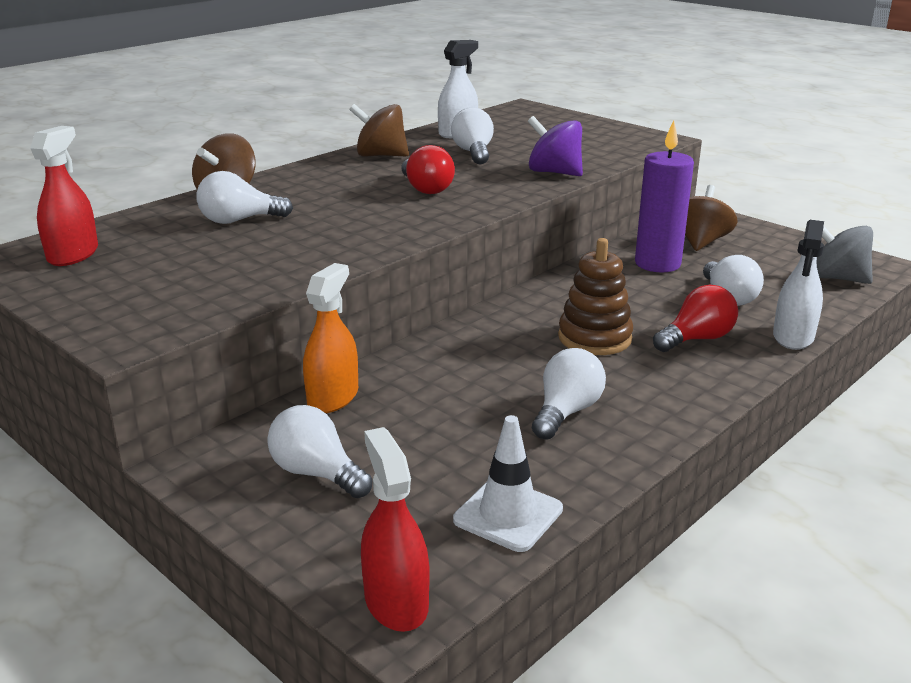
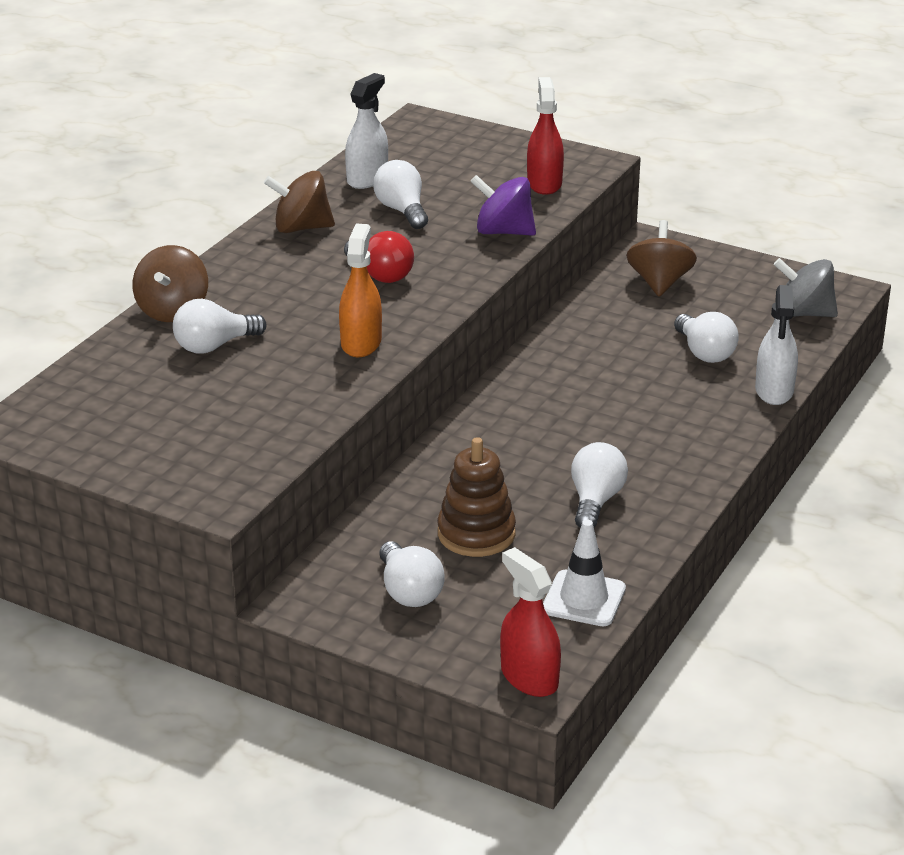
camera: 15 degrees left, 5 degrees up
red spray bottle [30,126,98,266] -> red spray bottle moved to [527,77,564,195]
white light bulb [267,405,372,498] -> white light bulb turned 135 degrees counterclockwise [379,541,445,607]
orange spray bottle [303,263,358,413] -> orange spray bottle moved to [339,224,382,357]
brown stacking toy [558,238,633,355] -> brown stacking toy moved to [437,437,516,557]
purple candle [635,121,694,272] -> none
red light bulb [653,285,738,352] -> none

